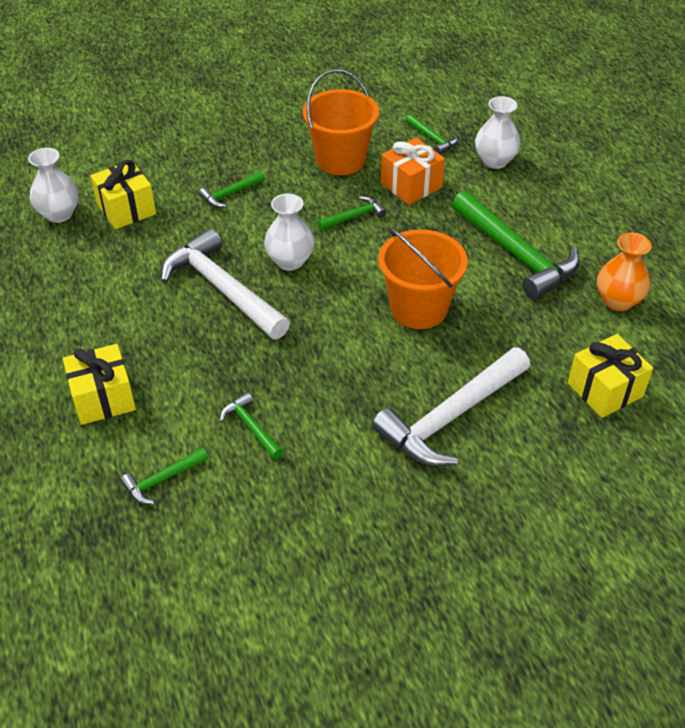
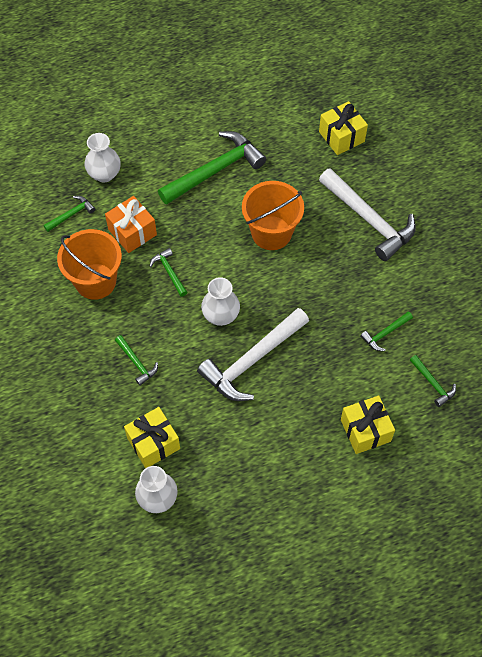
camera: 90 degrees left, 15 degrees up
orange vase [597,233,652,311] -> none

